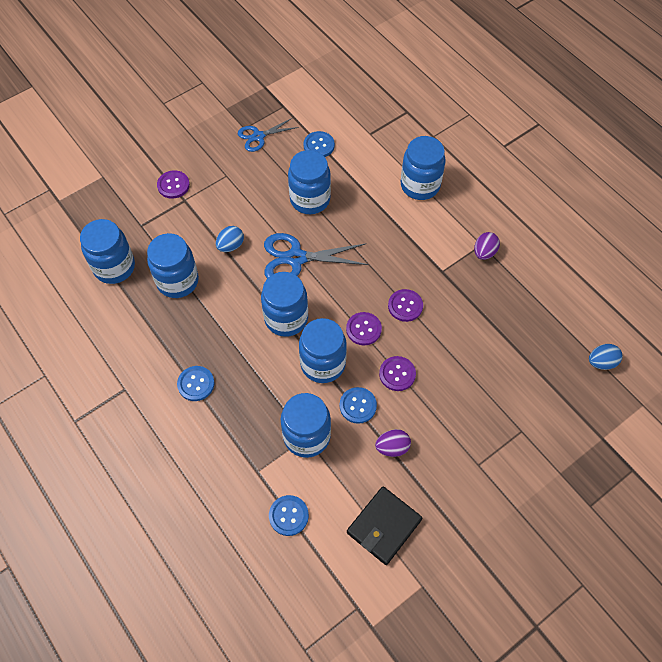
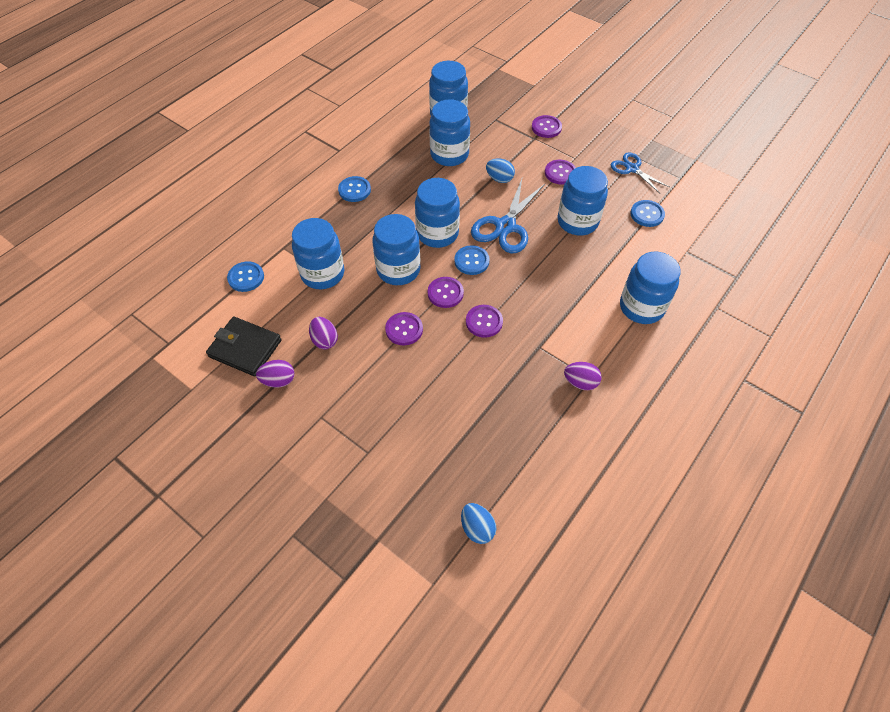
camera: 75 degrees right, 5 degrees down
blue scissors [264,233,368,279] -> blue scissors turned 135 degrees counterclockwise [471,179,545,253]
blue button [340,387,377,424] -> blue button moved to [454,245,490,275]
none -> purple egg [256,360,294,388]
none -> purple button [545,160,576,184]

